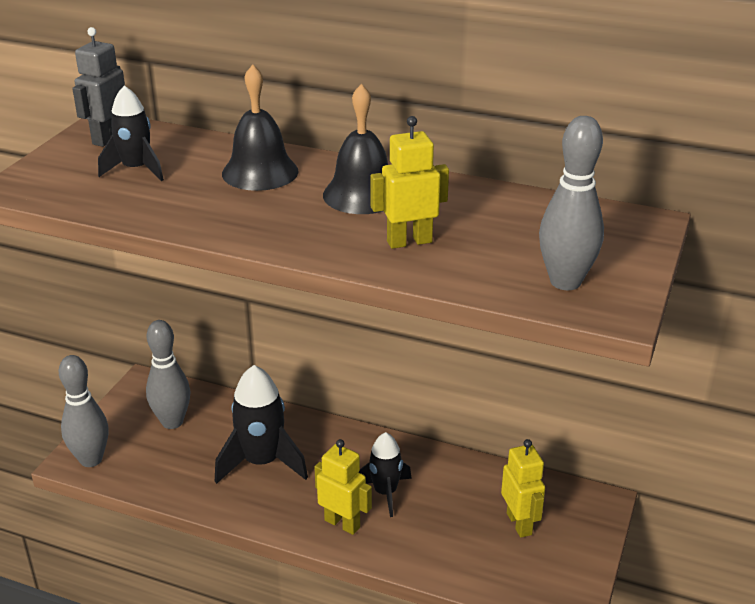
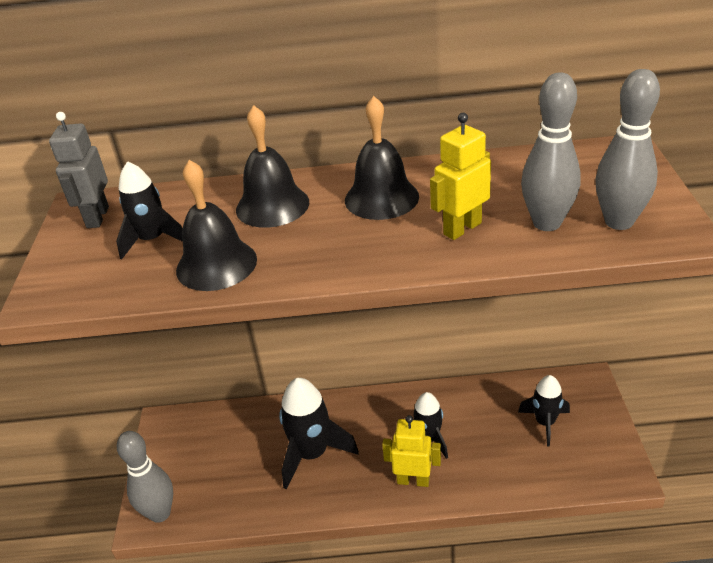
camera: 20 degrees left, 5 degrees up
grey bowling pin [146,320,191,429] -> grey bowling pin moved to [521,72,581,231]
yellow robot [501,439,545,538] -> black rocket [518,375,570,446]
none -> black bell [176,160,257,291]

